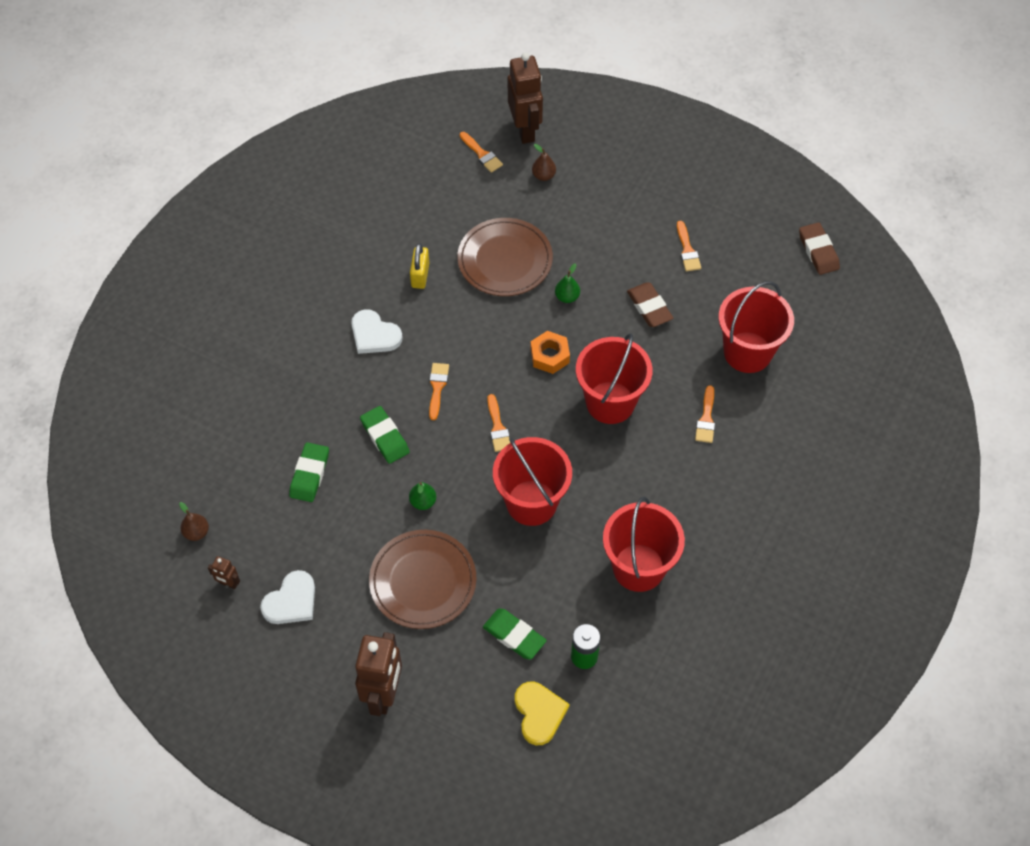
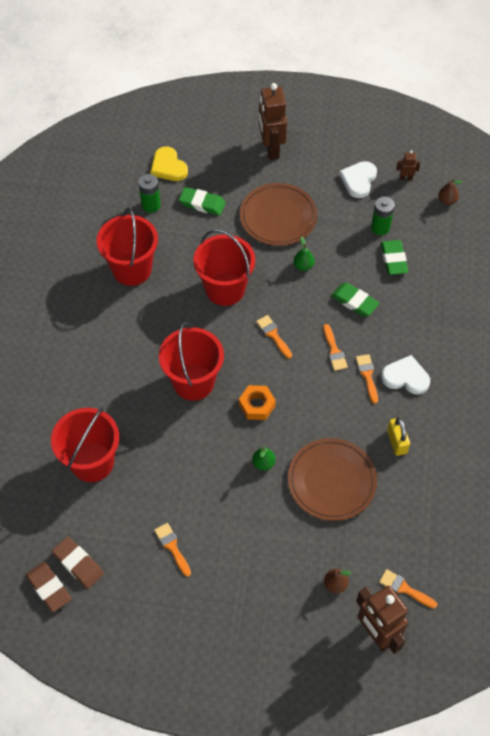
camera: 160 degrees right, 0 degrees up
brown eraser [627,282,673,327] -> brown eraser moved to [52,537,104,589]
orange brush [695,385,715,443] -> orange brush moved to [356,354,378,404]
none -> green battery [371,197,395,235]

